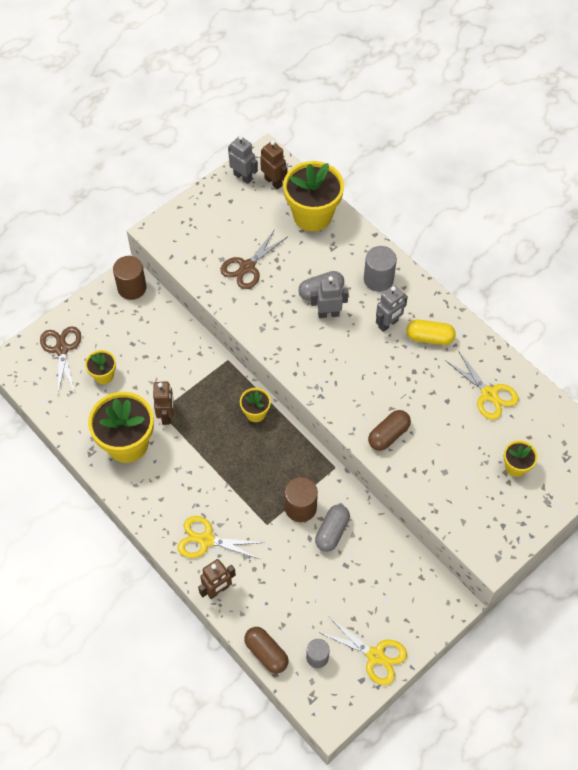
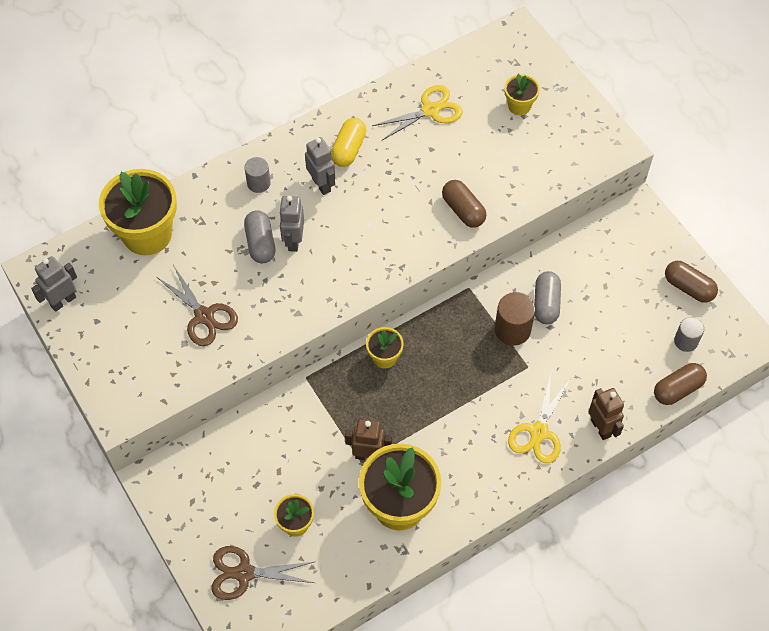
camera: 80 degrees left, 0 degrees up
brown cylinder [113,256,147,300] -> none
brown robot [260,140,288,190] -> none
grey capsule [315,505,350,552] -> grey capsule turned 60 degrees clockwise [534,271,561,324]
yellow scissors [321,616,407,685] -> brown capsule [665,261,718,303]
grey cylinder [364,246,397,292] -> grey cylinder [244,157,271,193], size x0.66

